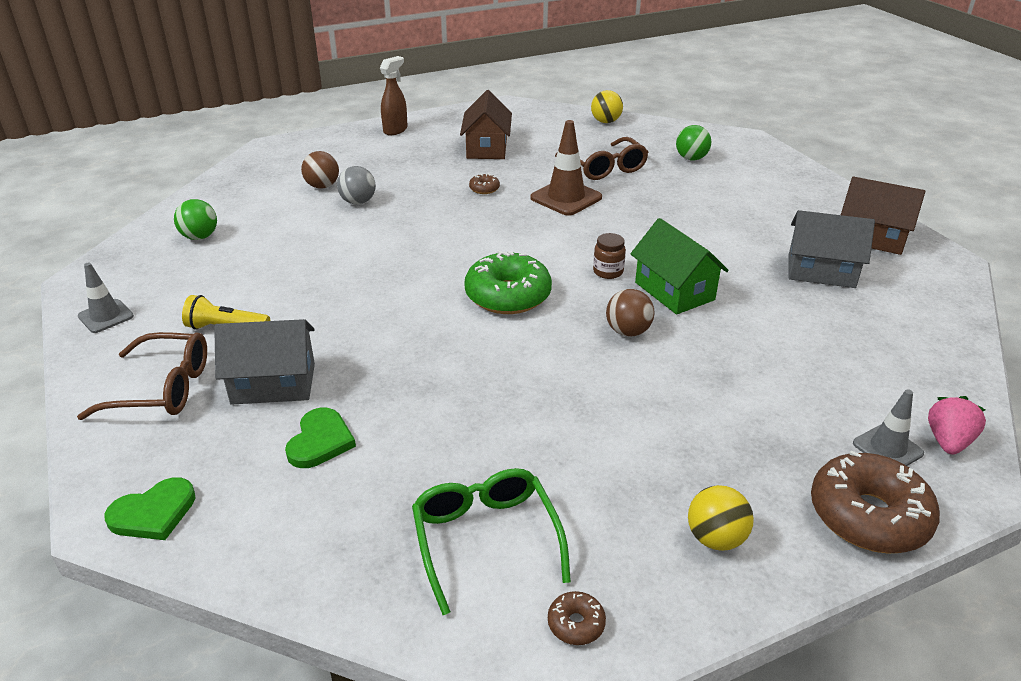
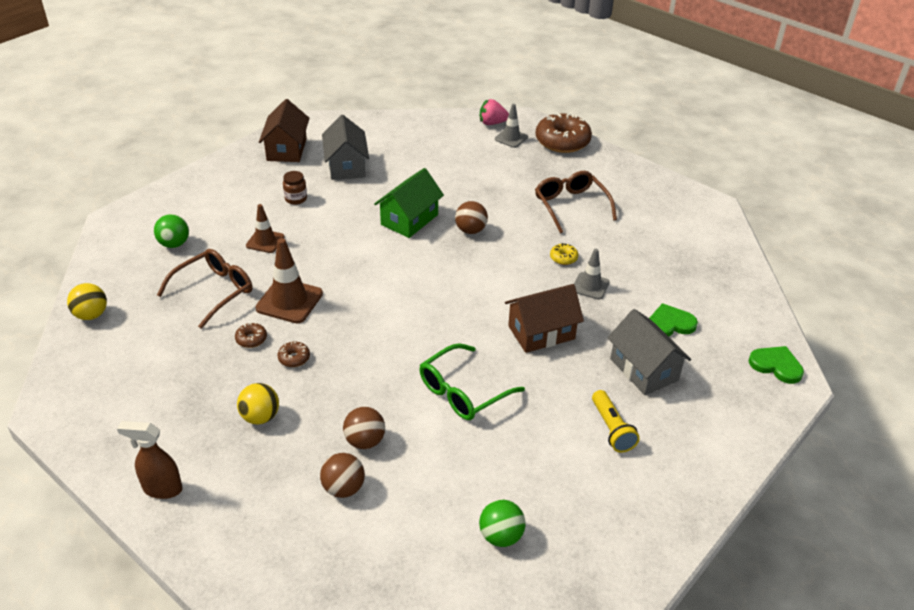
camera: 115 degrees left, 5 degrees up
brown glasses [77,332,207,420] -> brown glasses moved to [535,171,617,233]
grey traffic cone [78,263,134,333] -> grey traffic cone moved to [574,249,610,300]
grey ball [337,166,376,204] -> brown ball [343,407,385,449]
green glasses [412,468,571,615] -> green glasses moved to [419,343,525,420]
brown house [460,90,512,159] -> brown house moved to [505,284,584,353]
green donut [464,250,552,314] -> none
brown donut [548,591,606,645] -> brown donut moved to [235,322,267,348]
brown jar [593,233,626,279] -> brown jar moved to [283,171,307,205]
yellow ball [688,485,754,551] -> yellow ball moved to [237,383,279,424]
none -> brown traffic cone [246,204,284,253]
none -> yellow donut [550,243,578,265]

